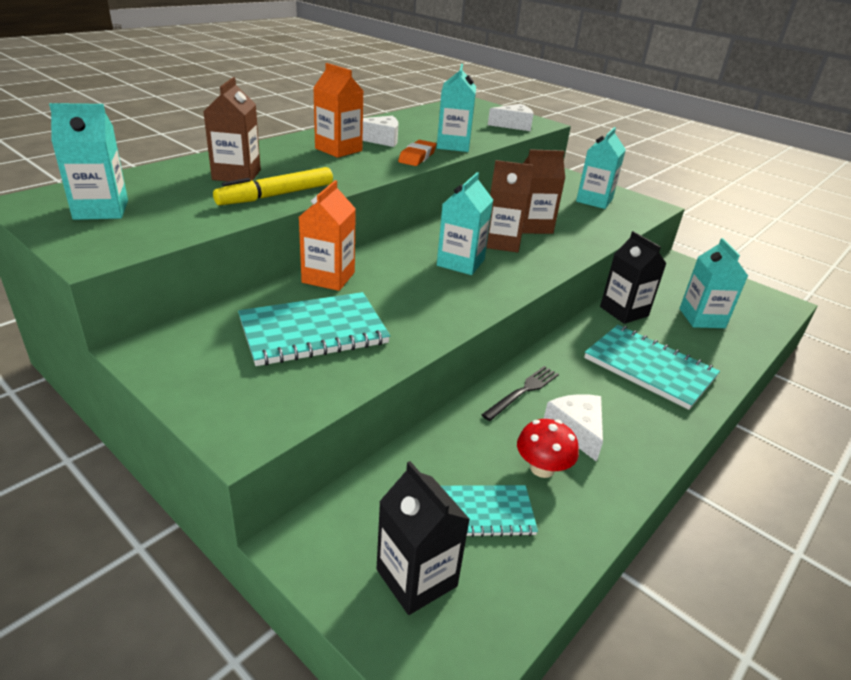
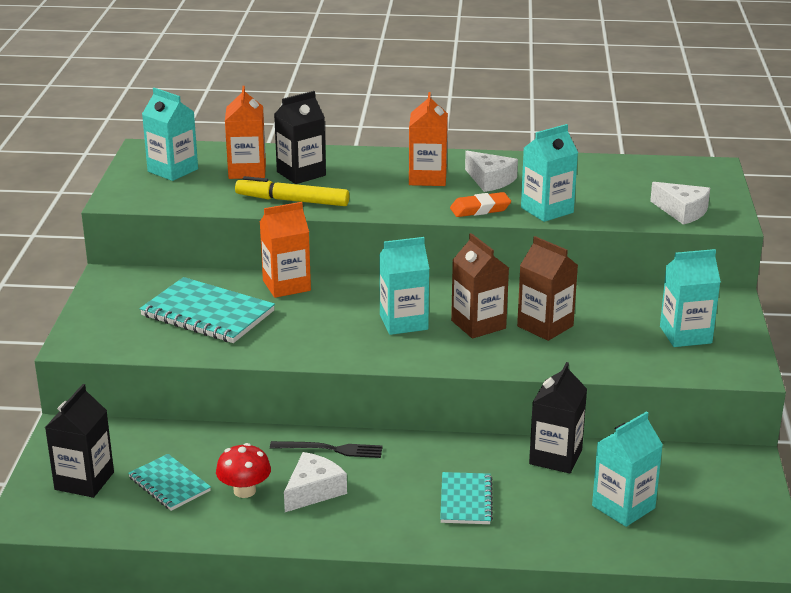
camera: 55 degrees right, 5 degrees down
brown carton [203,77,261,181] -> black carton [274,91,326,184]
turquoise notebook [584,325,720,410] -> turquoise notebook [440,472,493,524], size x0.59
none -> orange carton [225,86,266,179]

